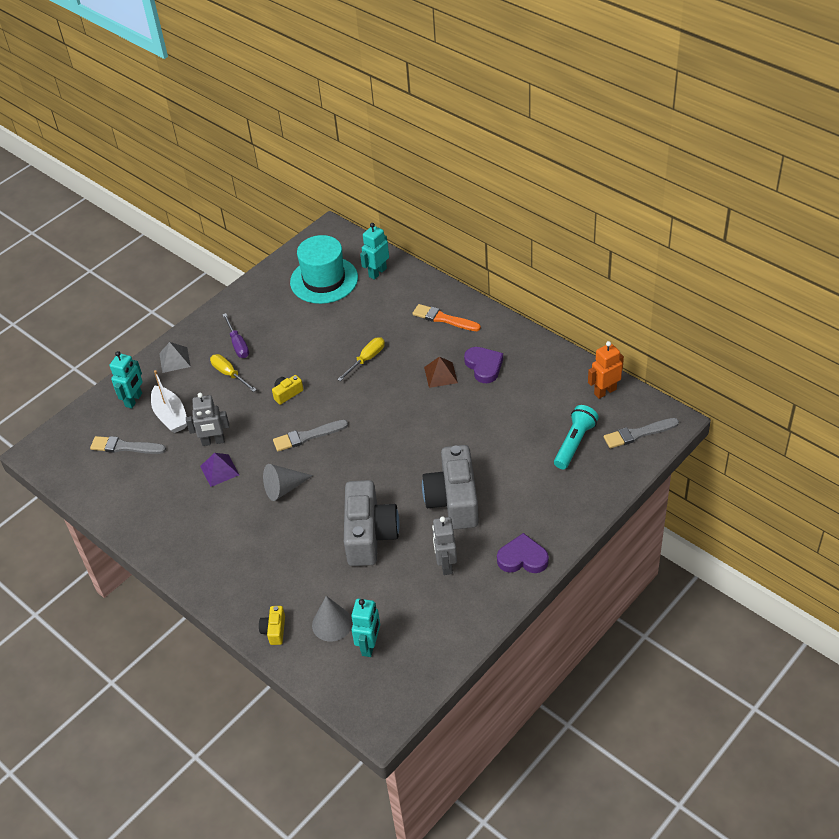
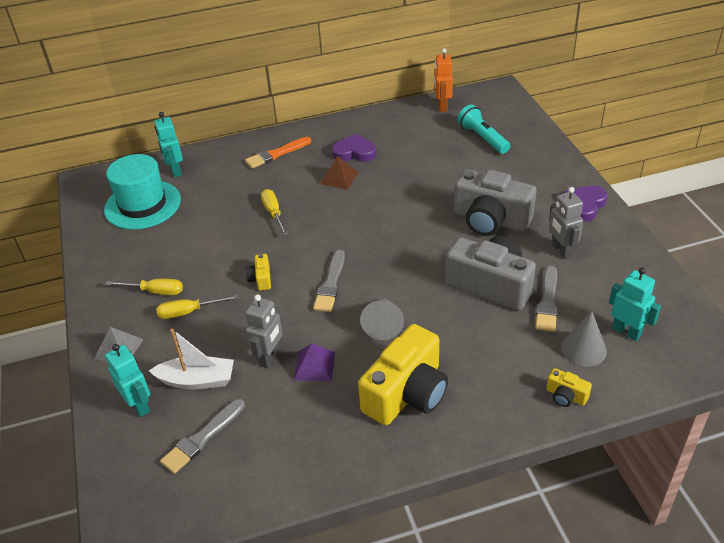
camera: 60 degrees left, 5 degrees down
purple screwdriver [222,313,249,358] -> yellow screwdriver [105,279,183,295]
grey robot [432,516,457,575] -> grey robot turned 45 degrees clockwise [549,187,583,259]
grey brush [604,418,679,448] -> grey brush moved to [535,266,558,332]
none -> yellow camera [358,324,448,425]

